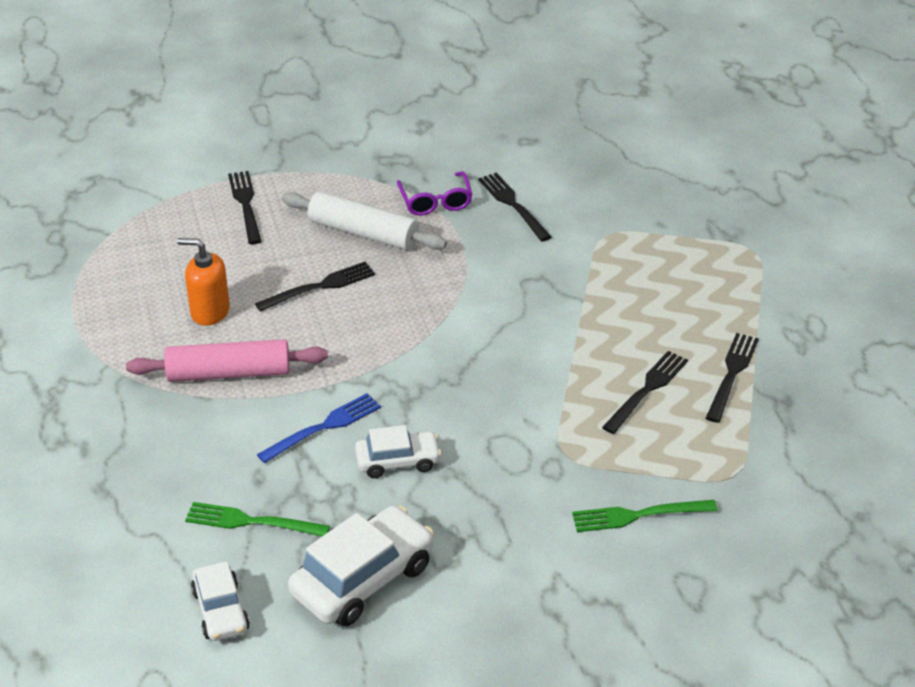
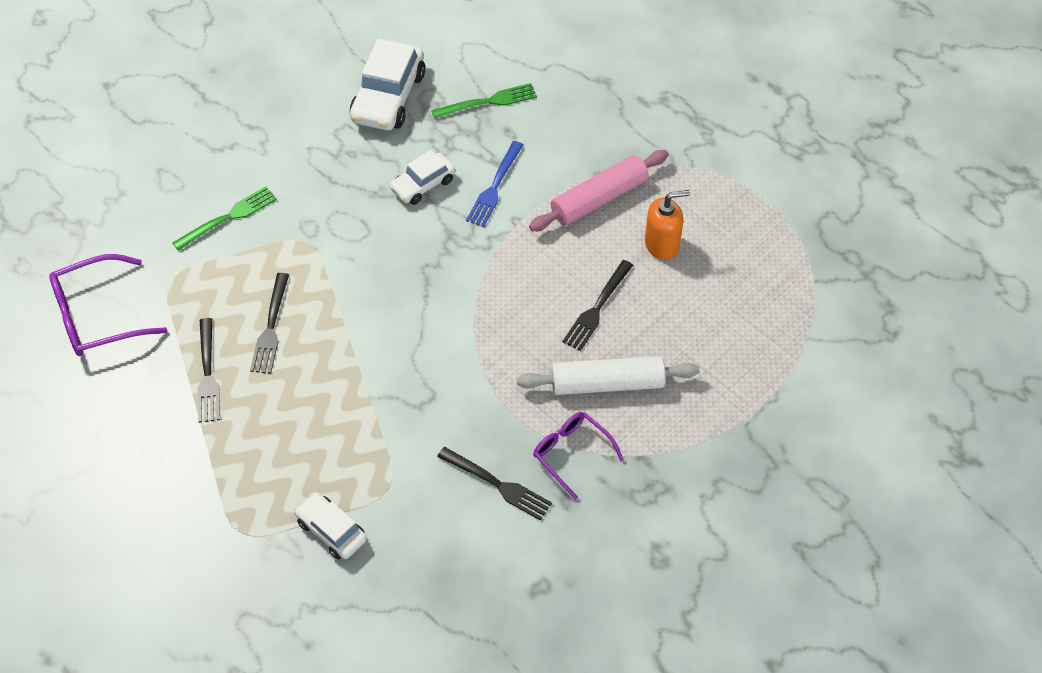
camera: 150 degrees right, 15 degrees up
white car [191,562,250,641] -> white car moved to [295,492,367,559]
black fork [228,171,262,244] -> none
none -> purple glasses [49,254,167,356]

